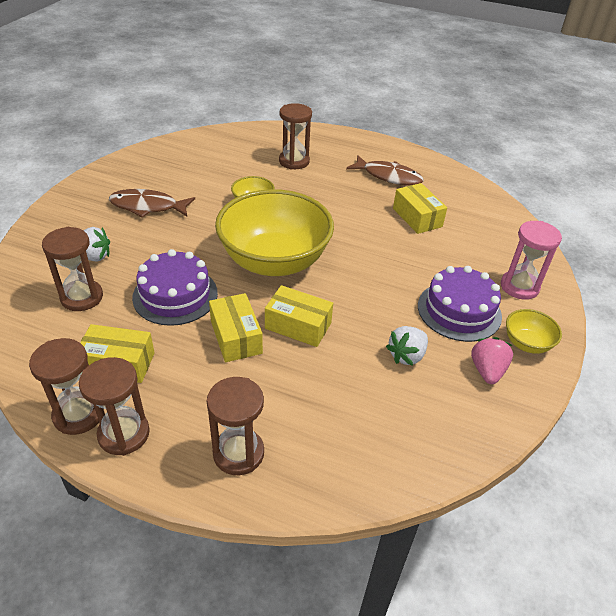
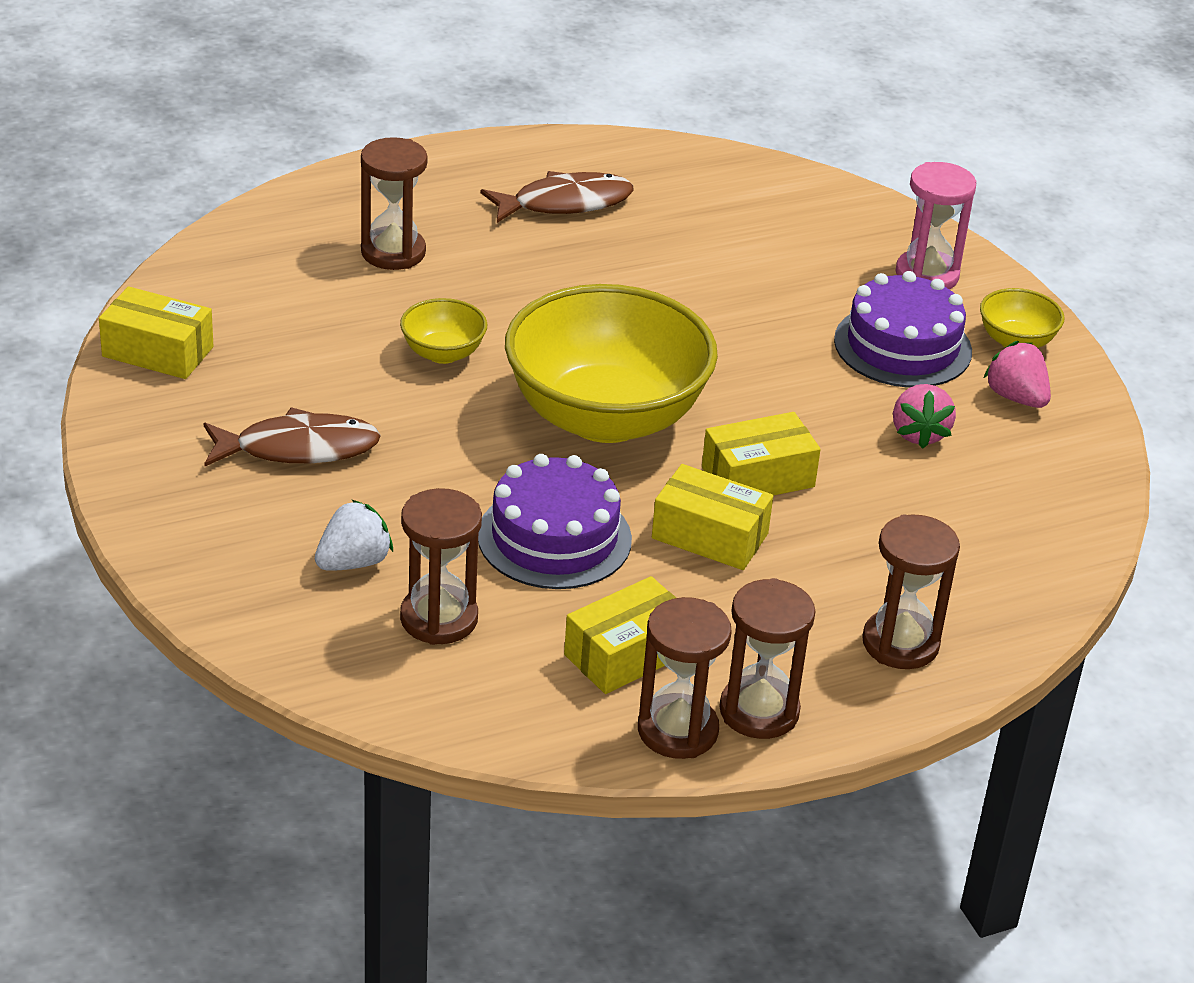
camera: 45 degrees left, 5 degrees down
brown fish [109,189,195,218] -> brown fish turned 150 degrees counterclockwise [204,407,381,466]
white strawberry [386,326,428,366] -> pink strawberry [893,384,956,449]
yellow box [393,183,447,234] -> yellow box moved to [99,286,213,379]

